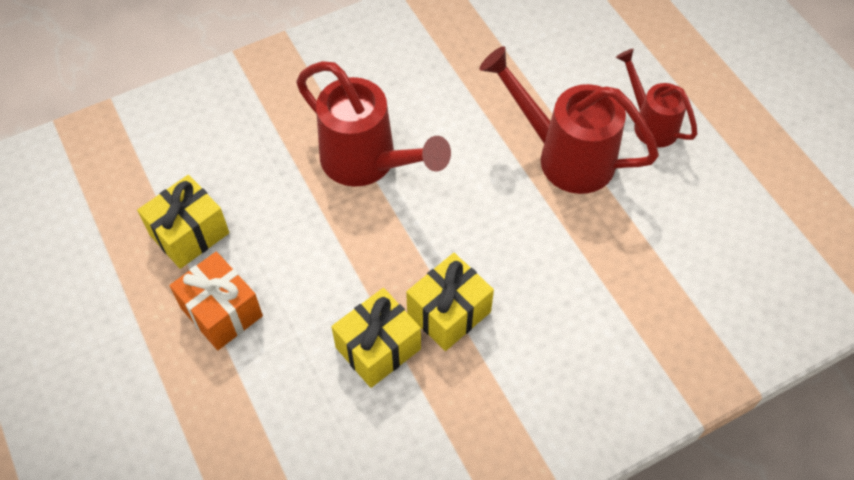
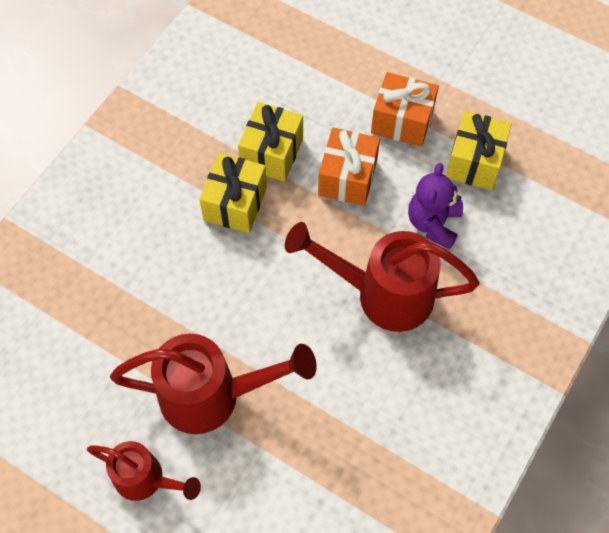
camera: 150 degrees right, 5 degrees up
none -> orange gift [318,127,380,206]
none -> purple teddy bear [408,163,463,249]

